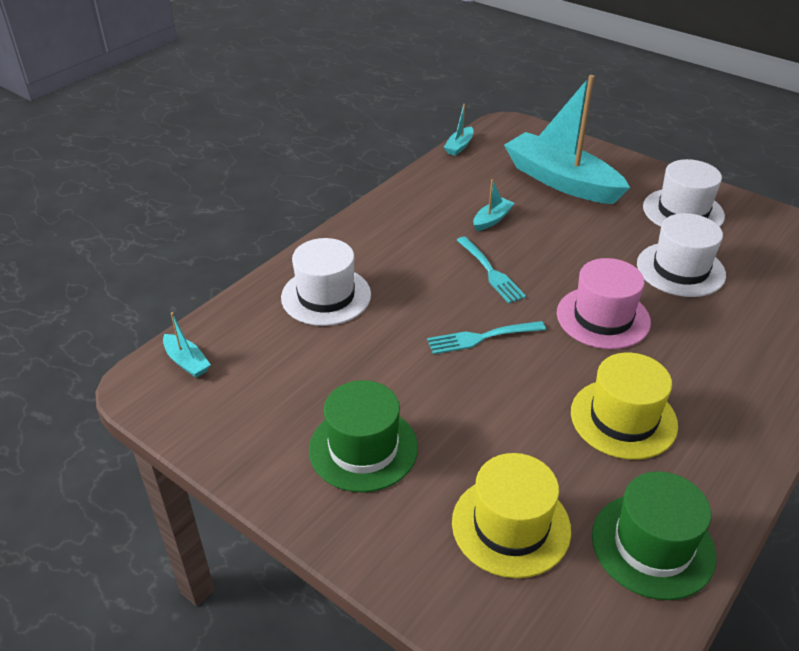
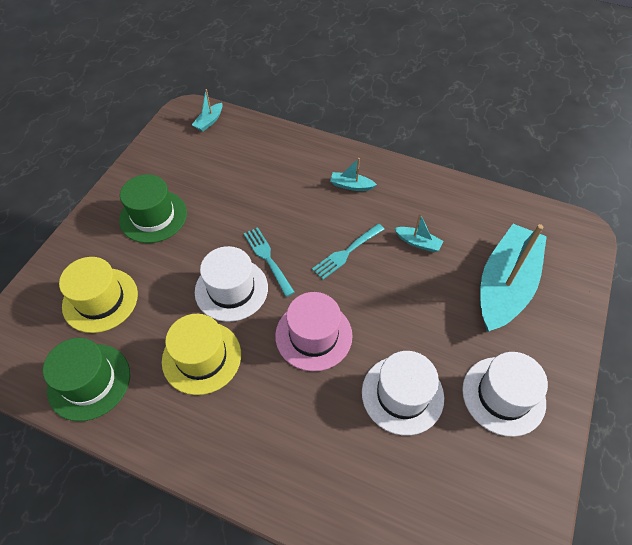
camera: 75 degrees right, 15 degrees up
white hat [281,238,371,326] -> white hat moved to [195,246,268,322]
turquoise boat [444,104,474,156] -> turquoise boat moved to [330,158,377,191]

